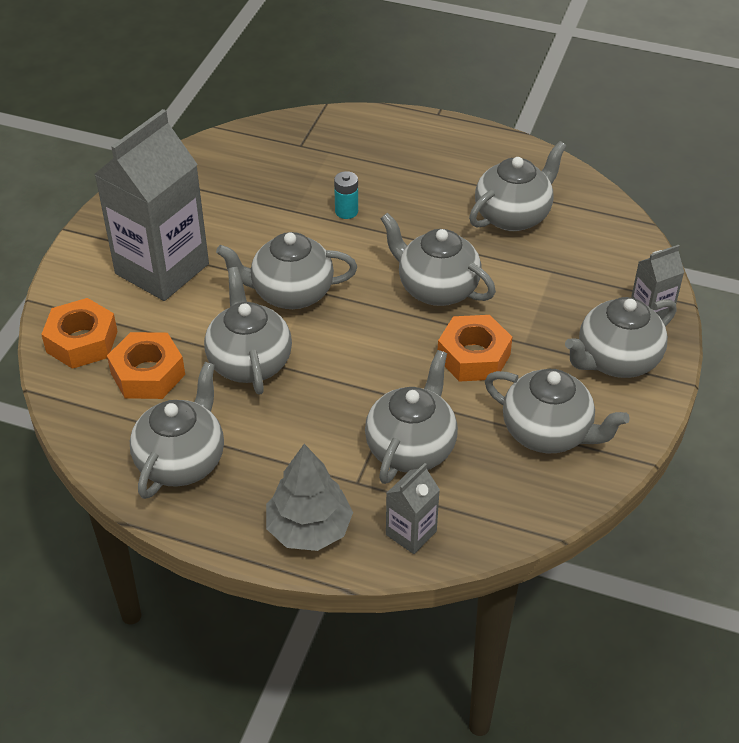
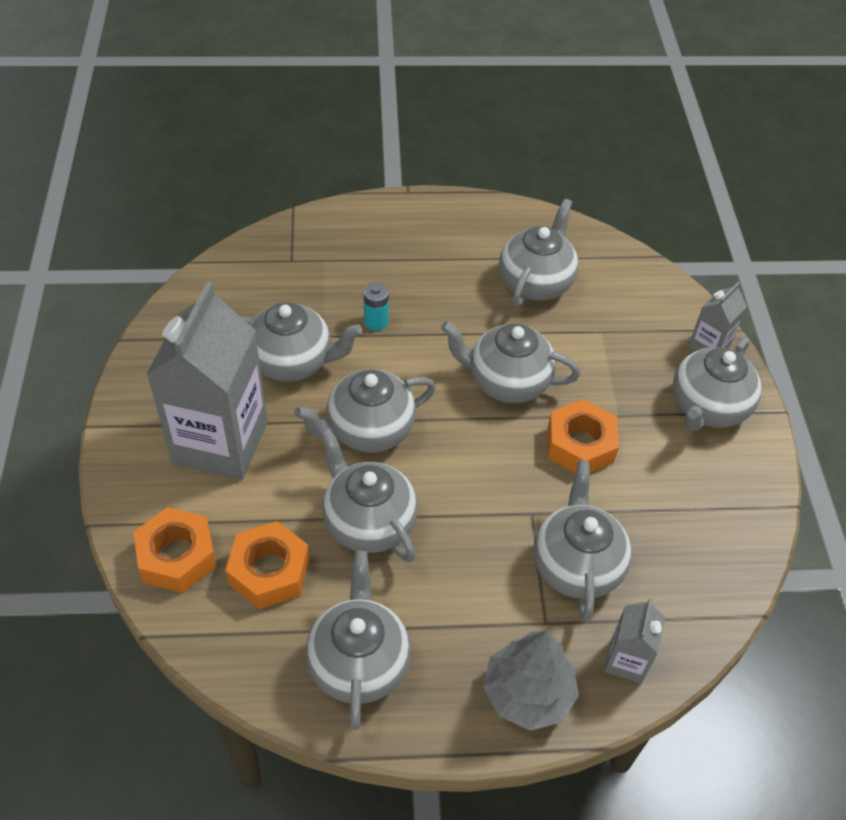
camera: 25 degrees left, 5 degrees up
grey teapot [485,369,630,453] -> grey teapot moved to [241,302,362,382]

